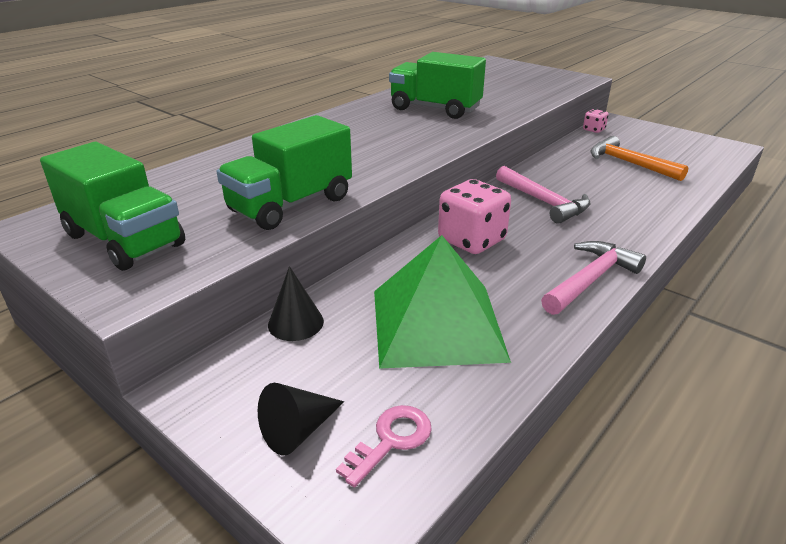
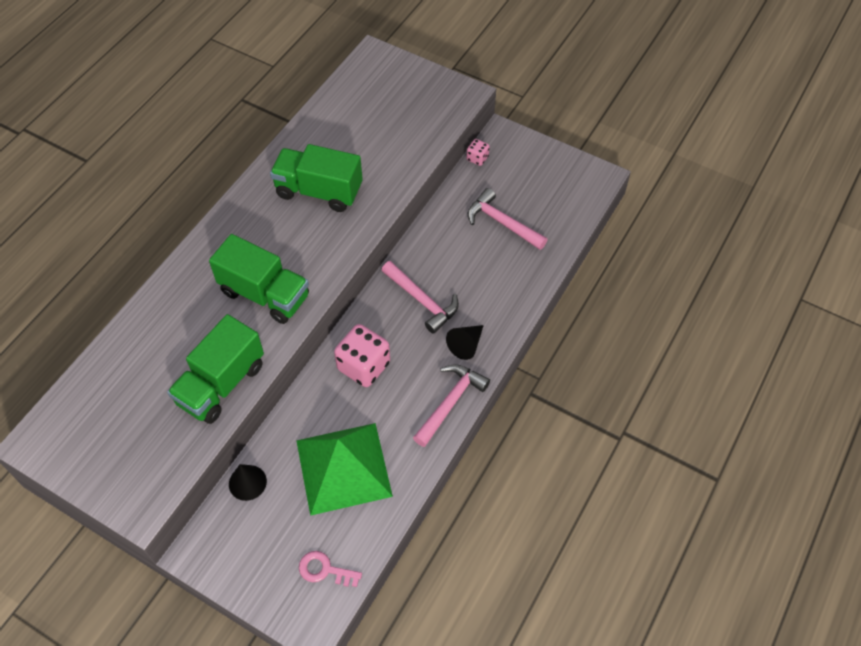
camera: 10 degrees left, 25 degrees up
green truck [40,142,185,271] -> green truck moved to [209,234,309,324]
black cone [258,383,344,456] -> black cone moved to [446,325,484,360]
pink key [336,405,432,487] -> pink key turned 105 degrees counterclockwise [299,551,362,587]
orange hammer [591,136,689,181] -> pink hammer [468,188,548,250]

